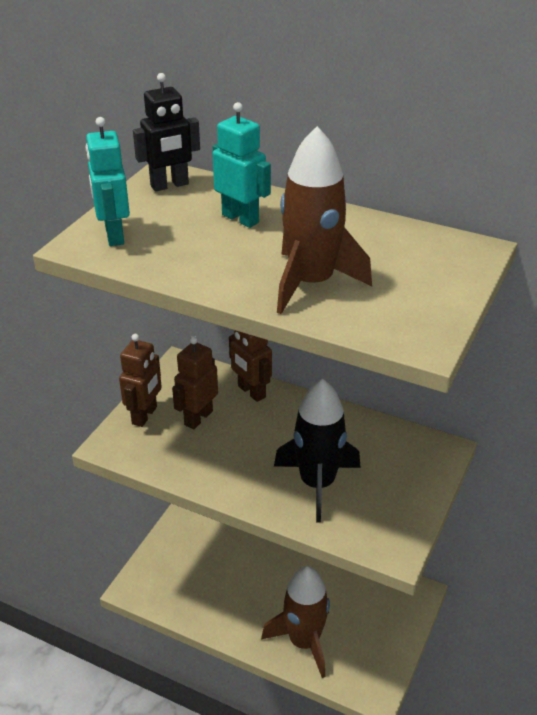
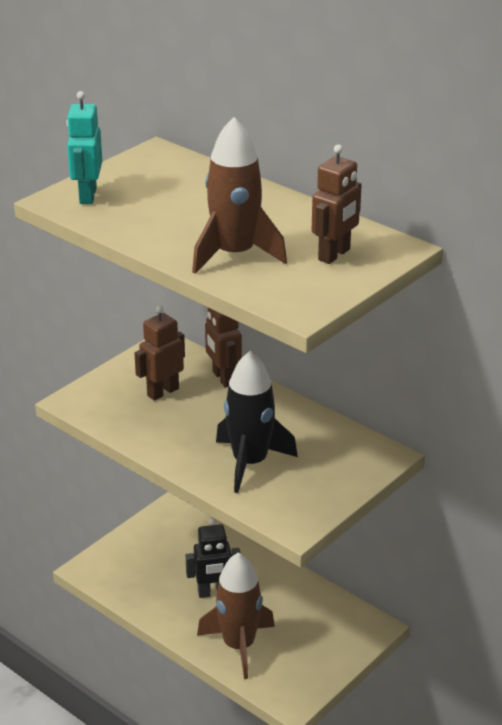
camera: 15 degrees right, 5 degrees down
brown robot [119,334,162,427] -> brown robot moved to [312,144,362,264]
black robot [133,73,200,192] -> black robot moved to [186,518,240,598]
turquoise robot [213,102,271,228] -> none

